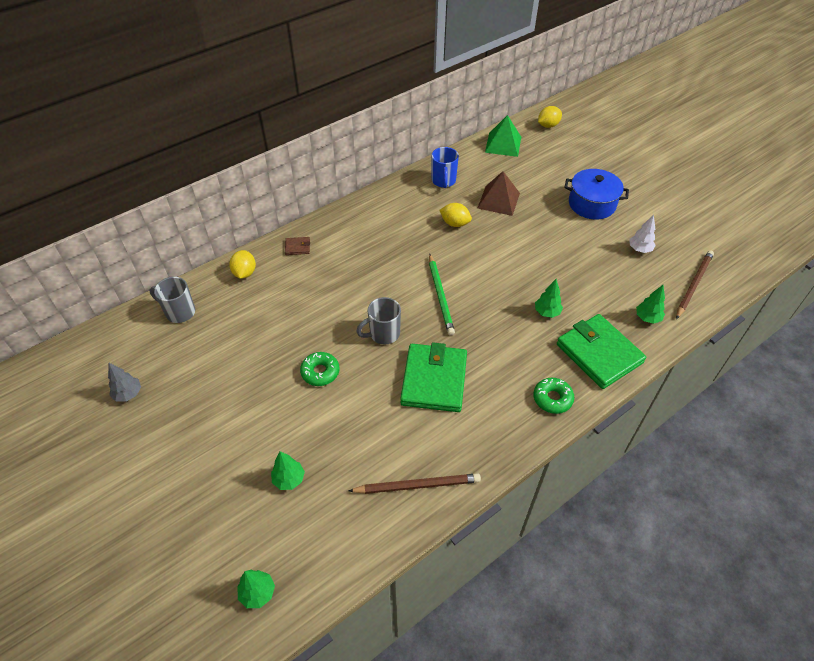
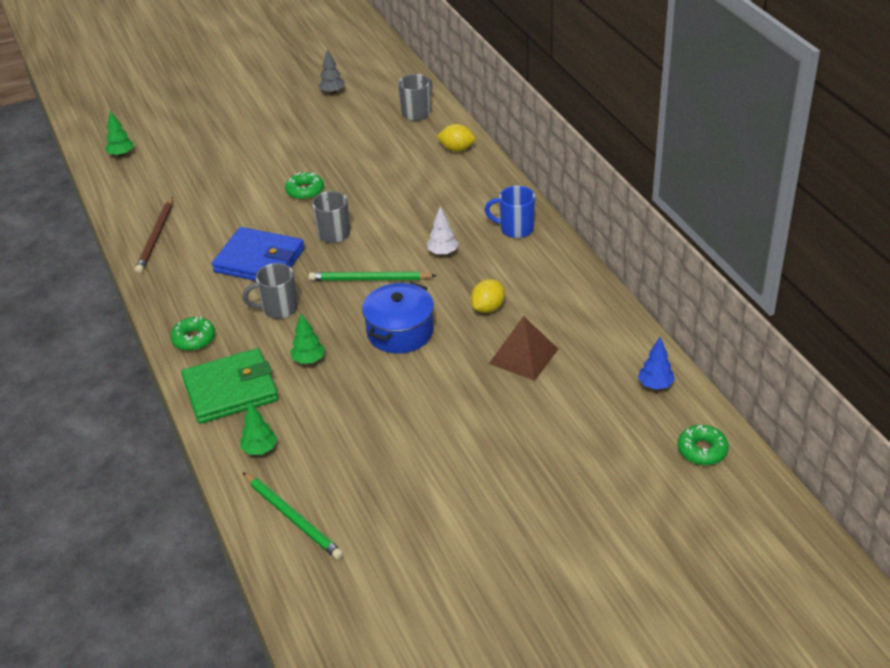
camera: 105 degrees right, 10 degrees down
green tree [271,451,305,490] -> none
brown wallet [285,237,310,255] -> none
green wallet [400,342,467,412] -> blue wallet [212,227,305,281]
blue mug [432,147,459,188] -> blue mug moved to [485,186,535,238]
green pyramid [485,115,521,157] -> blue tree [638,337,675,390]
yellow lemon [538,106,562,128] -> green donut [678,425,729,465]
blue pot [564,169,629,220] -> blue pot moved to [362,282,434,354]
white tree [630,215,656,253] -> white tree moved to [427,207,458,255]
brown pencil [676,250,714,319] -> green pencil [243,472,344,560]
none -> grey mug [242,263,298,319]

